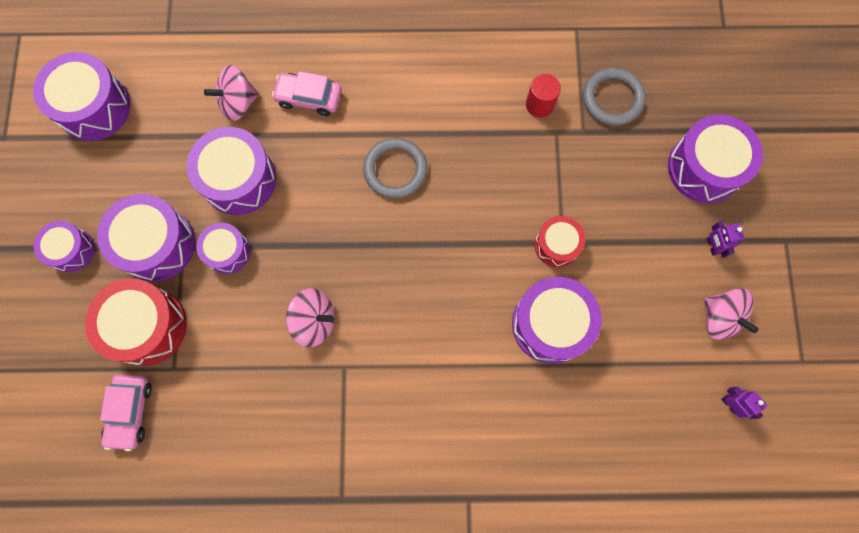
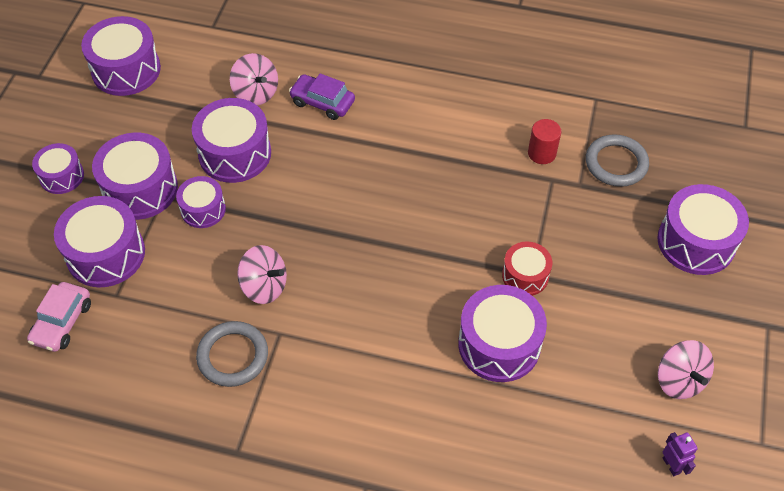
camera: 15 degrees right, 20 degrees down
red drum [85,279,187,366] -> purple drum [54,196,145,287]
pink spinning top [204,65,259,121] -> pink spinning top turned 120 degrees counterclockwise [230,53,278,105]
pink car [272,71,341,116] -> purple car [289,73,355,120]
grey ring [363,138,427,199] -> grey ring moved to [196,321,268,387]
purple robot [707,221,745,258] -> none

